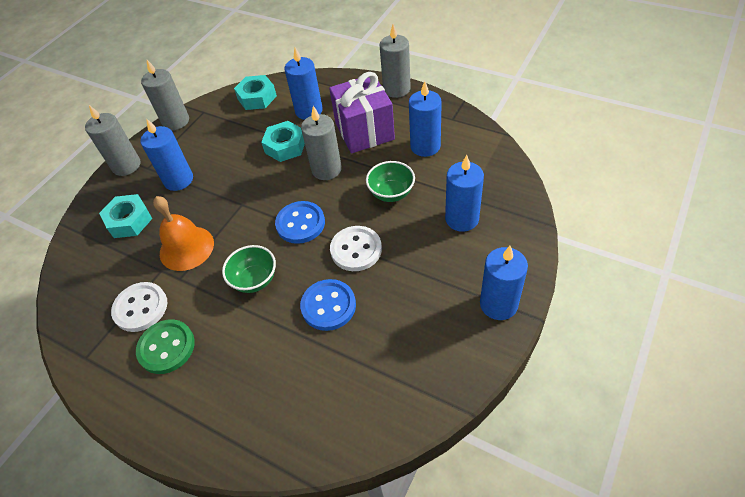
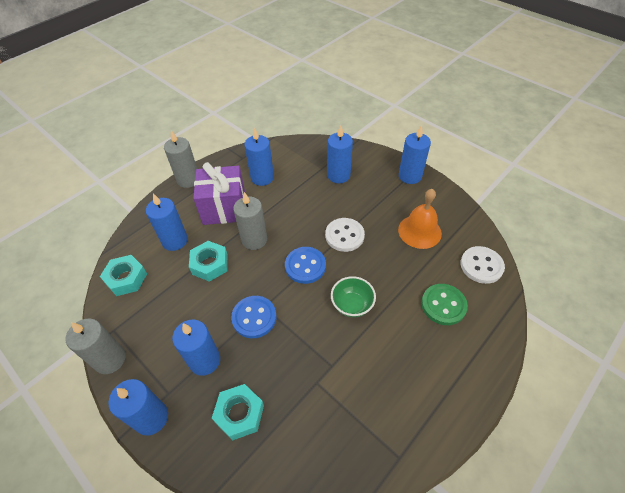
camera: 80 degrees left, 0 degrees up
grey candle [85,105,141,176] -> blue candle [108,379,168,436]
white button [111,282,167,332] -> white button moved to [460,246,505,284]
green button [136,320,195,374] -> green button moved to [421,284,468,325]
orange bell [153,196,214,271] -> orange bell moved to [398,189,442,249]
blue button [300,279,356,331] -> blue button moved to [231,296,276,338]
green bowl [366,161,415,202] -> none

